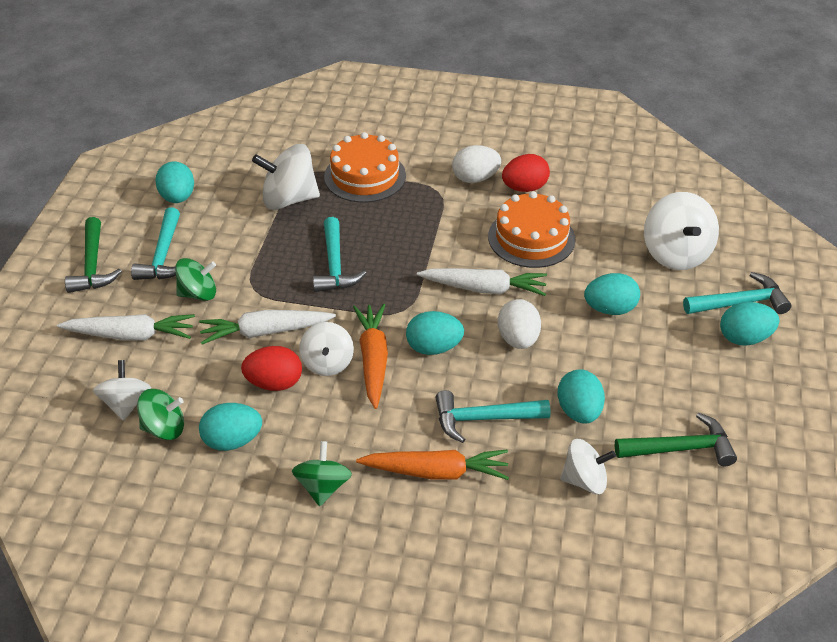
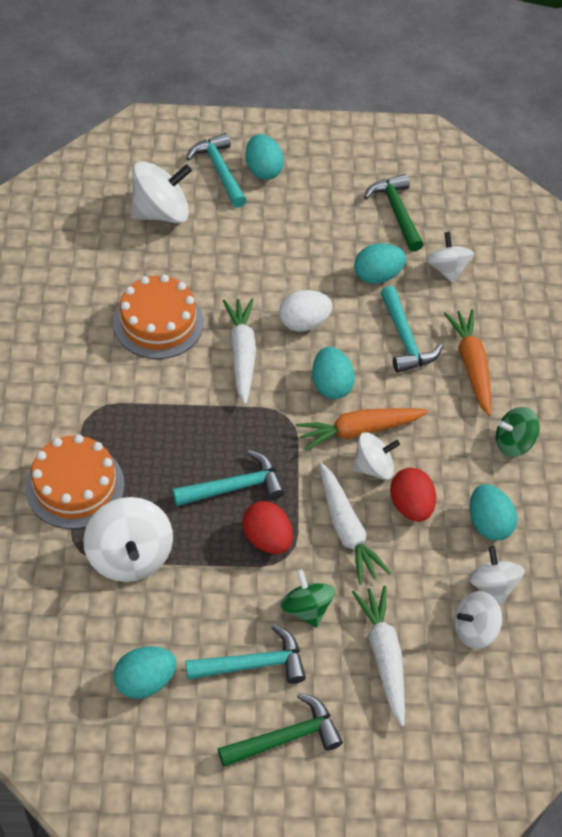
camera: 105 degrees left, 10 degrees up
green spinning top [137,389,184,440] -> white spinning top [469,546,525,605]
white egg [452,145,501,183] -> none
red egg [502,154,550,192] -> red egg moved to [242,501,293,554]
turquoise egg [584,273,640,315] -> none

